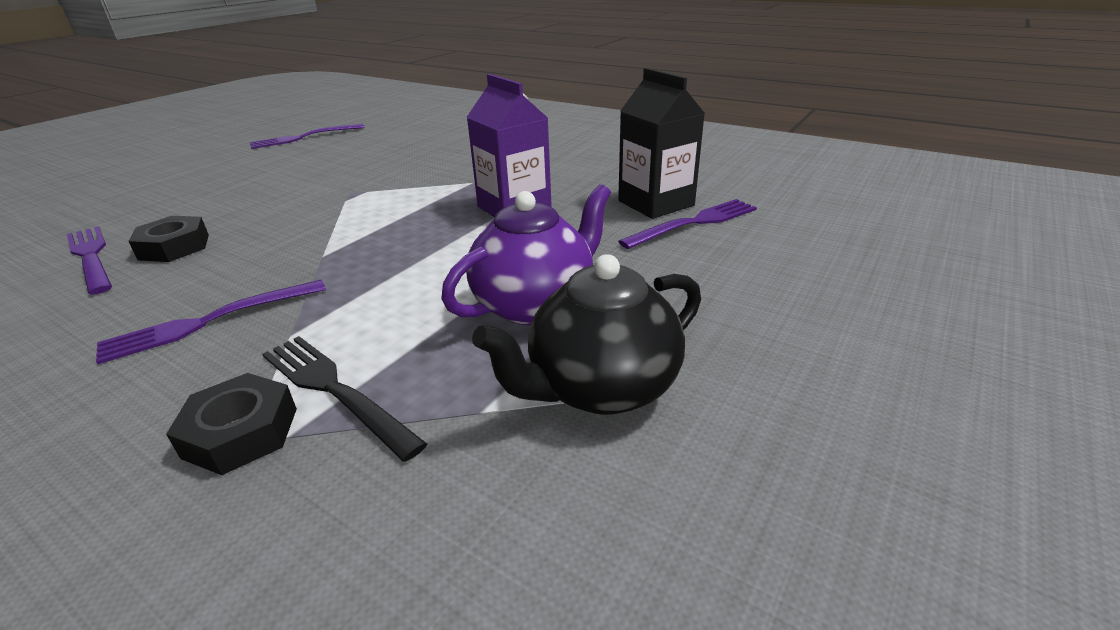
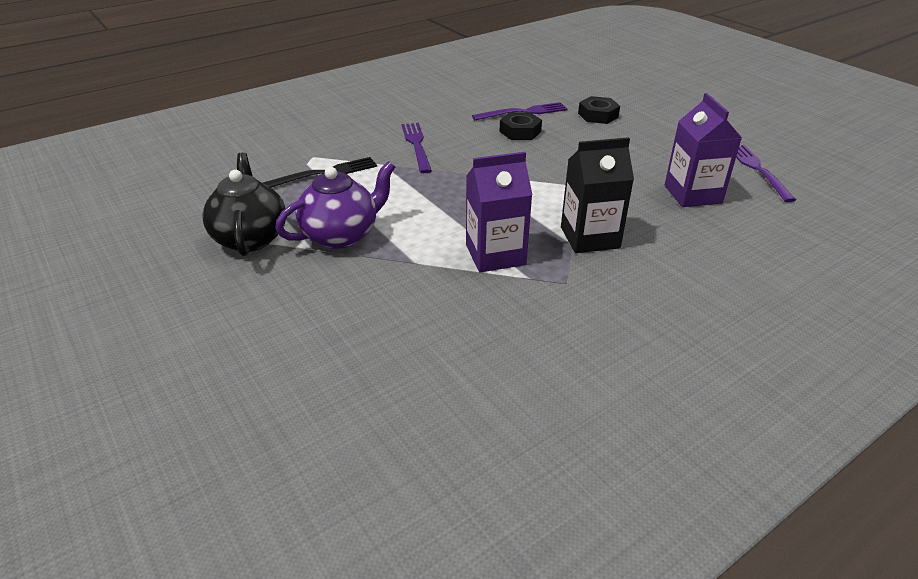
camera: 110 degrees right, 5 degrees up
black nut [166,373,297,475] -> black nut moved to [578,96,620,124]
purple teapot [441,184,611,325] -> purple teapot turned 105 degrees counterclockwise [275,161,395,249]
black carton [618,68,705,219] -> black carton moved to [561,137,634,253]
purple fork [618,199,757,249] -> none
none -> purple carton [665,93,742,207]

